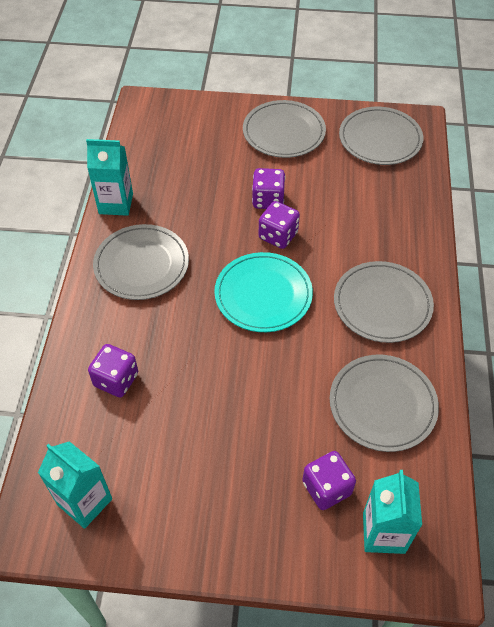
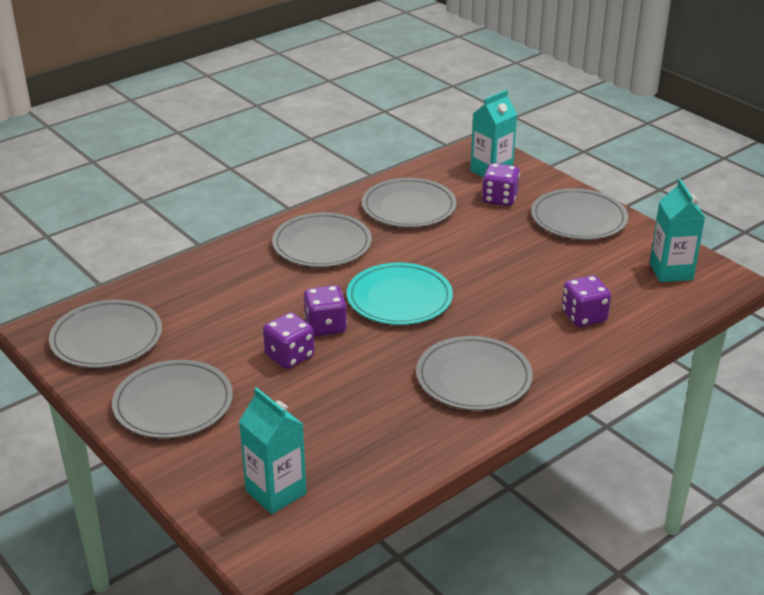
camera: 135 degrees left, 20 degrees down
turquoise carton [86,139,133,216] -> turquoise carton moved to [239,387,306,514]
none -> grey plate [531,188,628,240]

